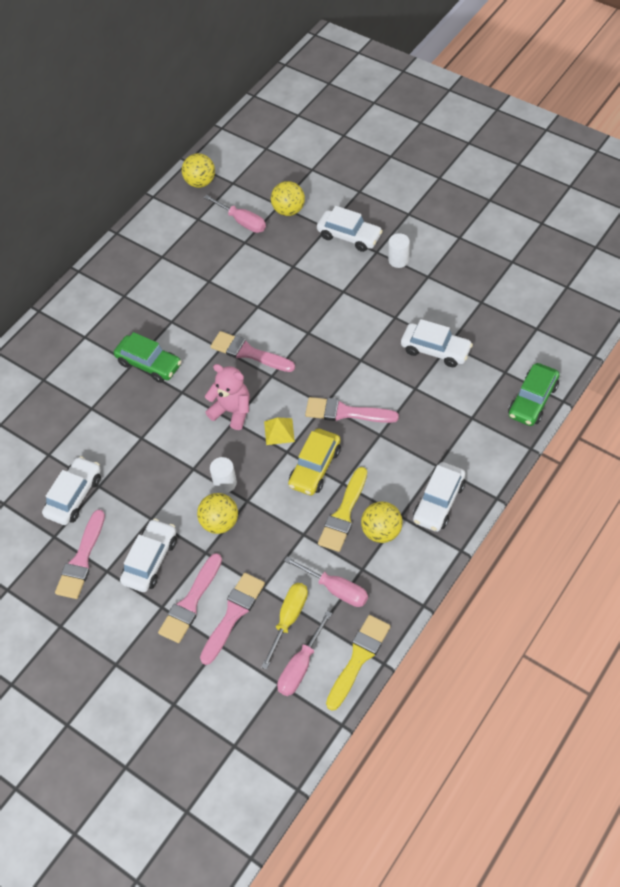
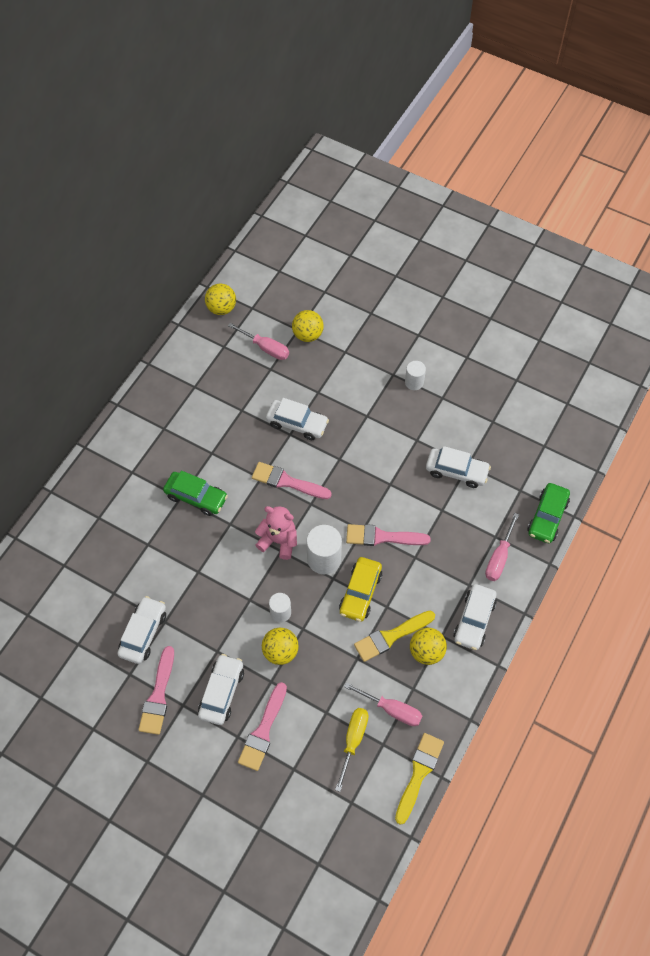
camera: 10 degrees left, 5 degrees up
pink brush [200,573,265,665] -> none
yellow pyramid [264,417,295,445] -> white cylinder [306,525,342,574]
pink screwdriver [277,611,332,696] -> pink screwdriver moved to [485,513,519,581]
white car [317,206,383,252] -> white car moved to [266,398,329,440]
yellow brush [318,467,367,552] -> yellow brush turned 45 degrees clockwise [354,611,435,662]

